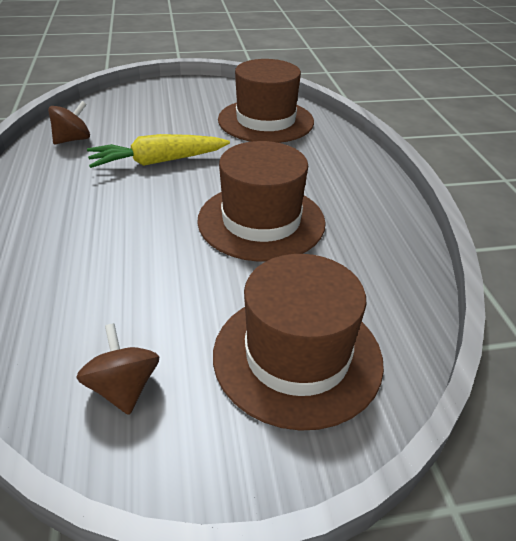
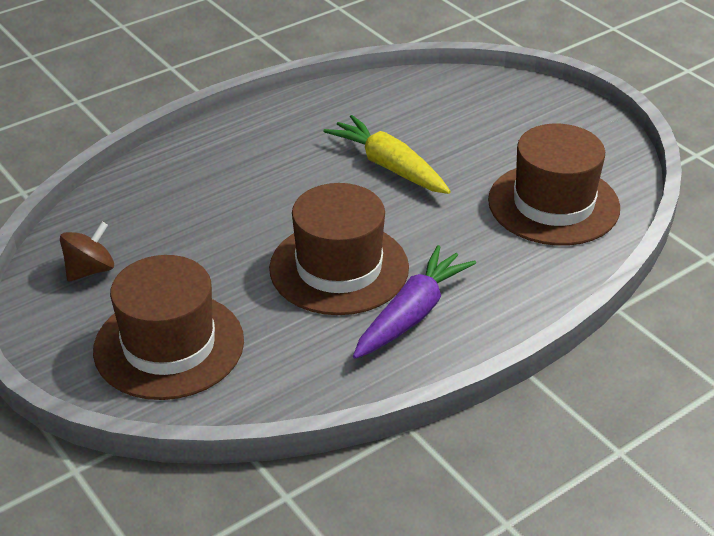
camera: 65 degrees right, 0 degrees up
brown spinning top [48,101,90,144] -> none
none -> purple carrot [353,245,476,359]

